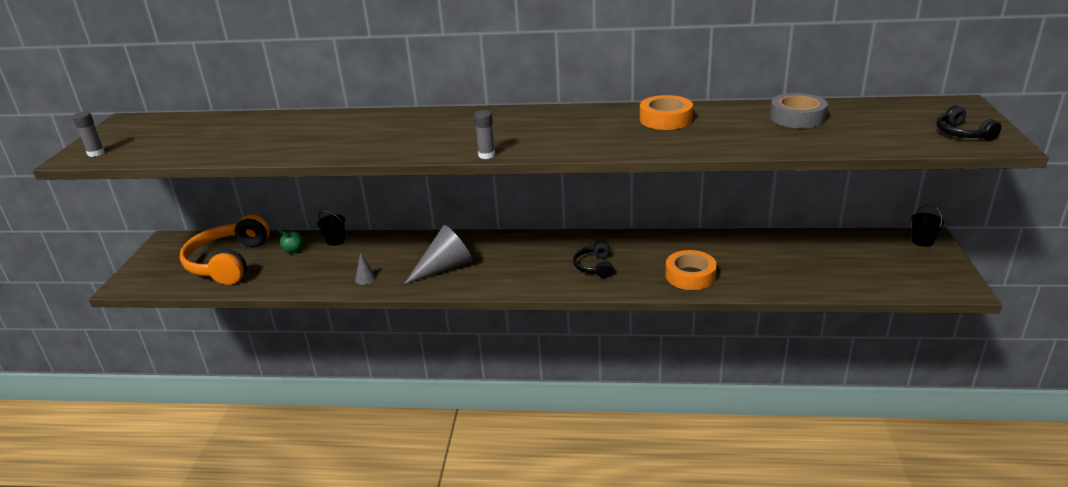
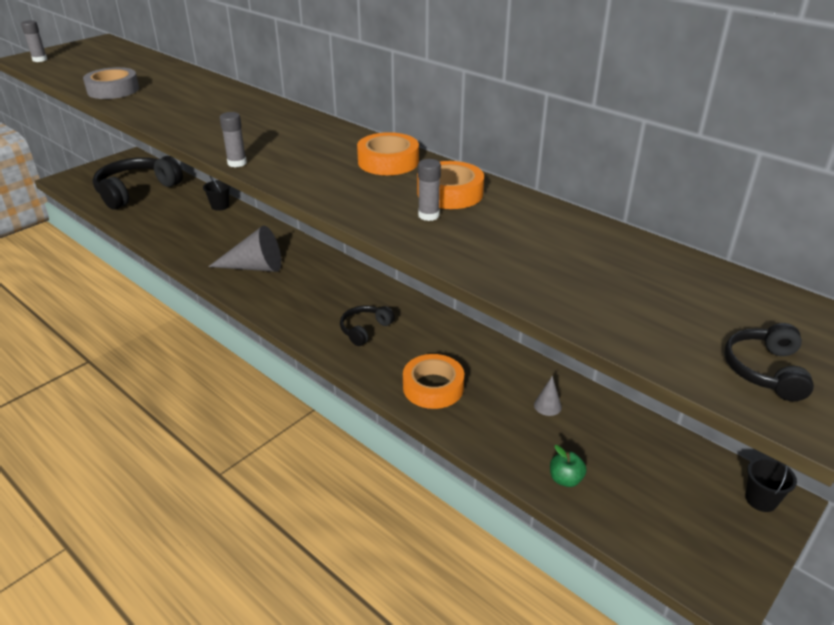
camera: 35 degrees right, 5 degrees up
orange headphones [180,214,270,285] -> black headphones [92,156,183,209]
green apple [278,230,304,254] -> green apple moved to [550,445,587,487]
grey cone [355,253,376,285] -> grey cone moved to [534,376,562,416]
grey tape [770,93,828,128] -> grey tape moved to [83,67,139,99]
none -> orange tape [357,132,419,175]
none -> grey glue stick [418,159,441,221]

